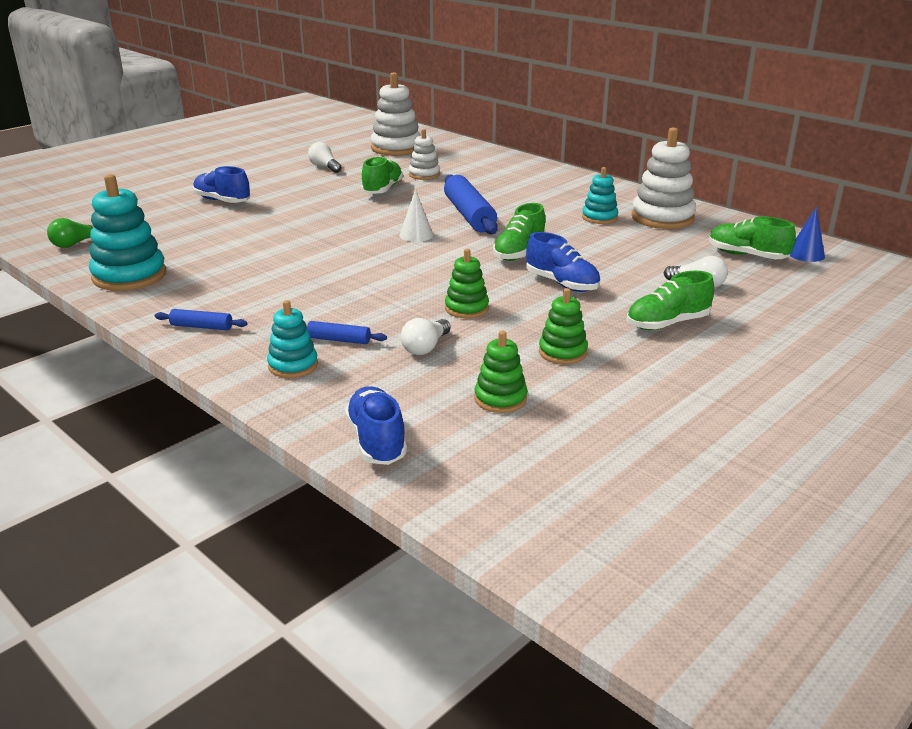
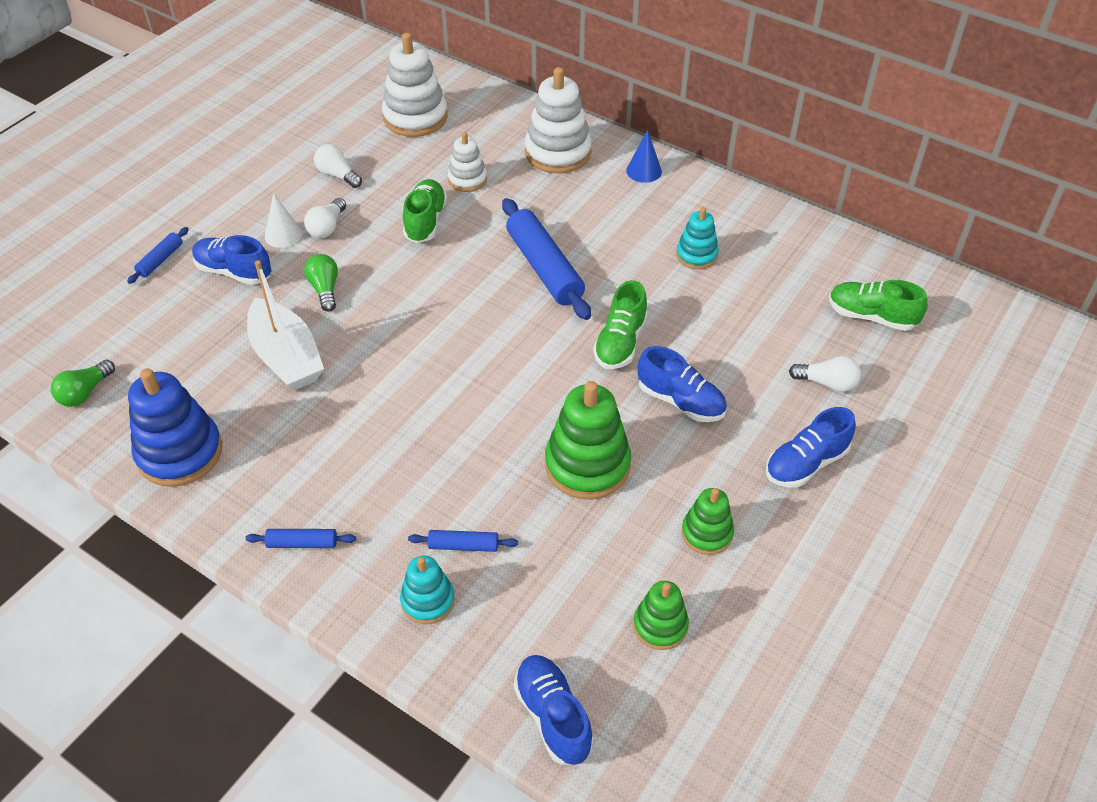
camera: 10 degrees left, 20 degrees up
turquoise stacking toy [89,174,166,291] -> blue stacking toy [128,368,222,487]
white cone [399,189,433,242] -> white cone moved to [265,193,302,248]
white light bulb [401,318,451,355] -> white light bulb moved to [304,198,346,238]
green stacking toy [445,249,489,318] -> green stacking toy [545,381,631,499], size x1.74
green shoe [626,271,714,330] -> blue shoe [766,407,856,487]
white stacking toy [631,127,696,229] -> white stacking toy moved to [525,67,592,173]
blue cone [790,207,825,262] -> blue cone moved to [626,130,662,183]
none -> blue rolling pin [127,227,189,284]
none -> white boat [247,261,324,391]
none -> green light bulb [304,254,338,312]

